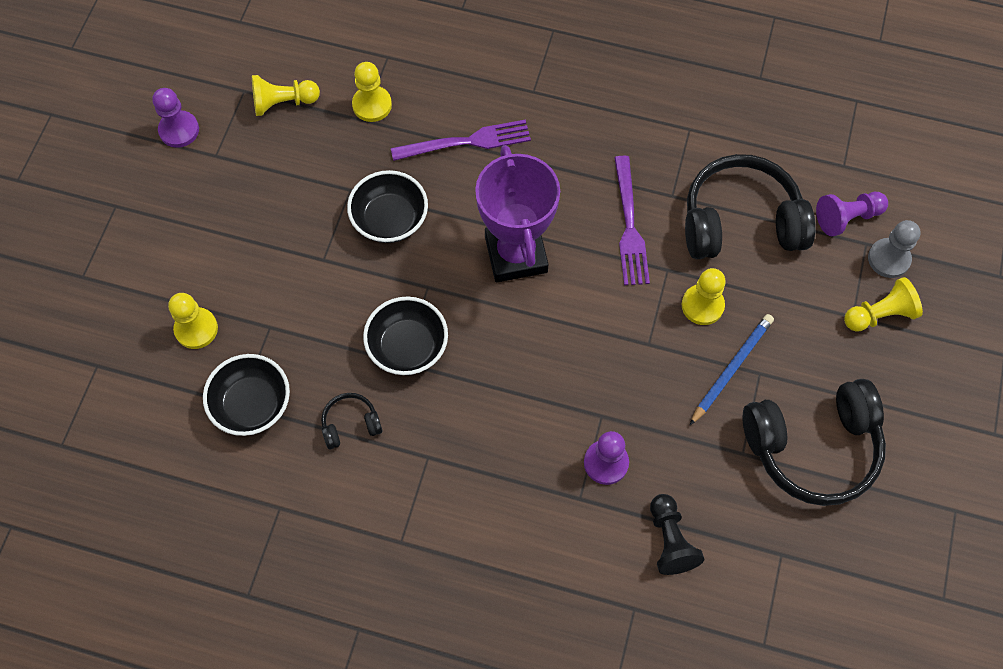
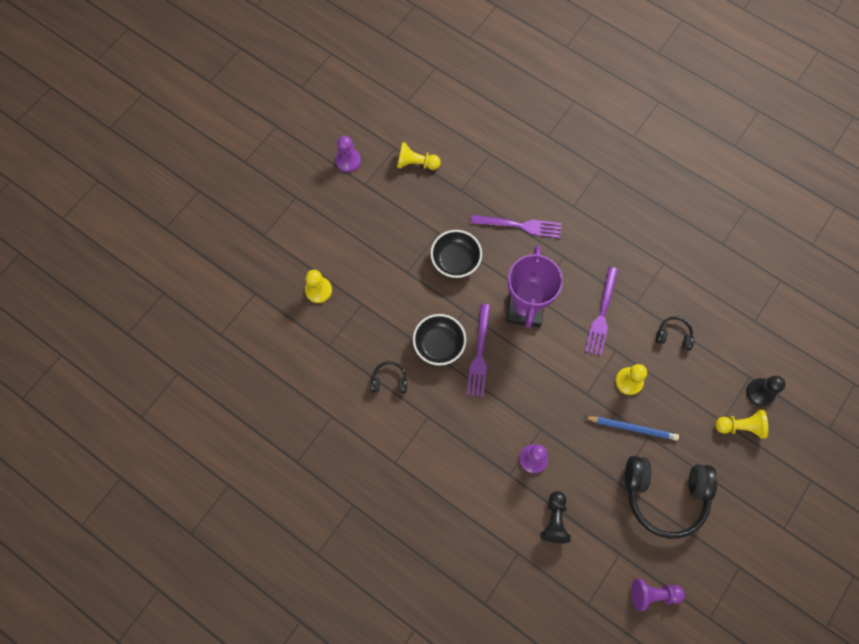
camera: 20 degrees right, 5 degrees up
black bowl [203,354,290,436] -> none
yellow pawn [352,62,392,122] -> none
black headphones [685,154,816,259] -> black headphones [656,316,694,350], size x0.45
blue pencil [690,314,774,425] -> blue pencil turned 45 degrees clockwise [584,417,679,441]
purple pawn [816,192,888,236] -> purple pawn moved to [631,579,685,611]
grey pawn [868,220,921,278] -> black pawn [747,376,786,406]
none -> purple fork [467,304,490,397]

